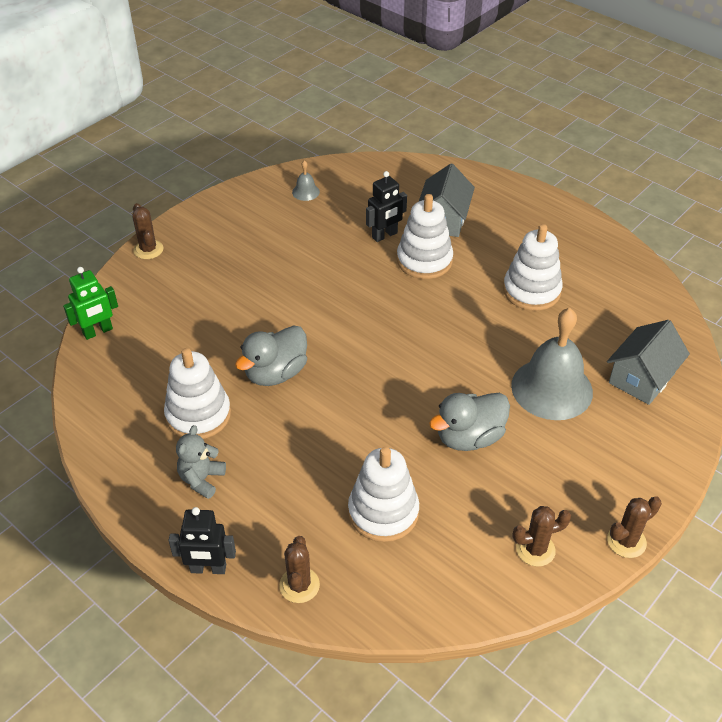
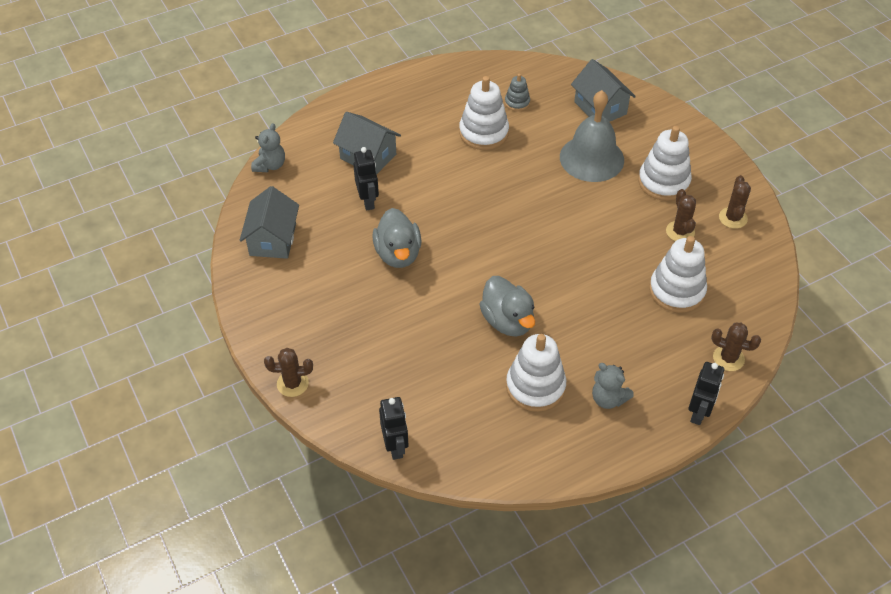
camera: 70 degrees left, 5 degrees up
green robot [63,267,118,340] -> black robot [379,397,408,460]
grey bell [292,160,320,201] -> grey house [240,186,299,259]
white stacking toy [397,194,453,279] -> white stacking toy moved to [638,126,692,201]
grey duck [429,393,510,451] -> grey duck moved to [372,208,421,268]
brown cactus [607,496,662,558] -> brown cactus moved to [666,189,696,241]
none -> grey teddy bear [251,123,285,172]
none -> grey stacking toy [505,74,530,111]

